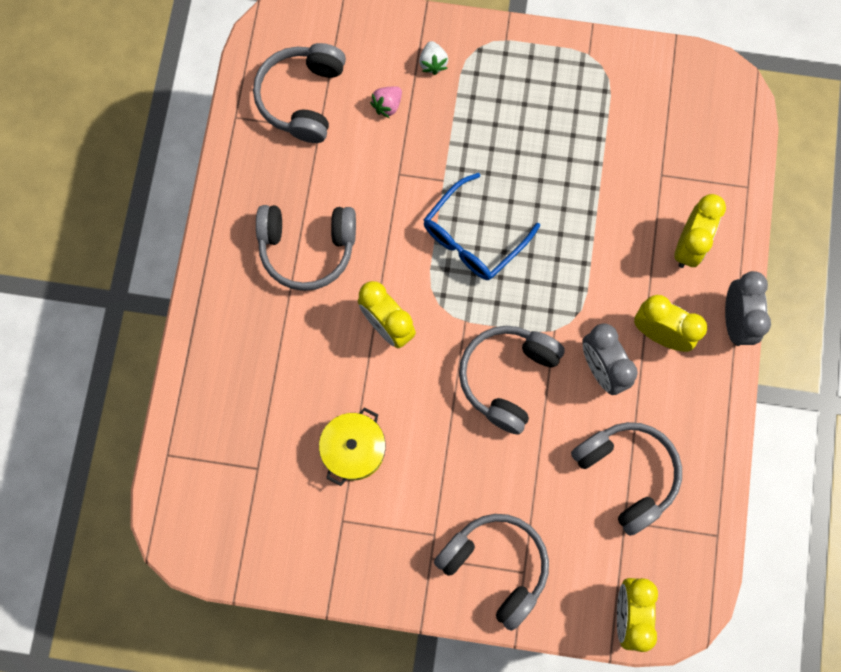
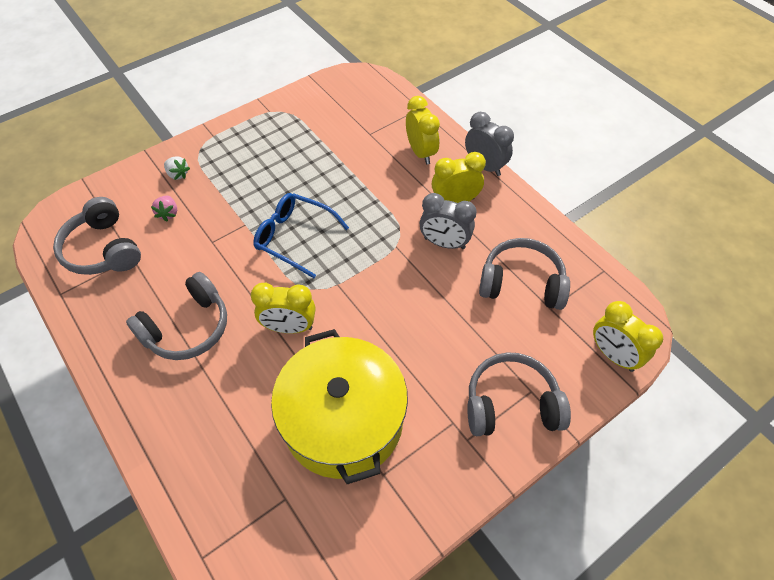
camera: 45 degrees left, 20 degrees down
yellow pot [319,407,386,486] -> yellow pot [271,329,408,484], size x2.04
blue glasses [424,173,540,280] -> blue glasses turned 120 degrees clockwise [253,193,349,278]
grey headphones [459,326,565,435] -> none

